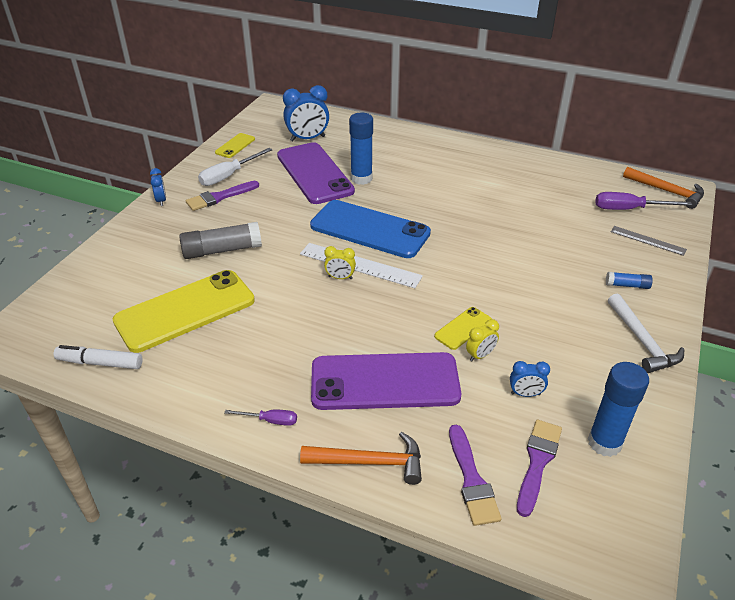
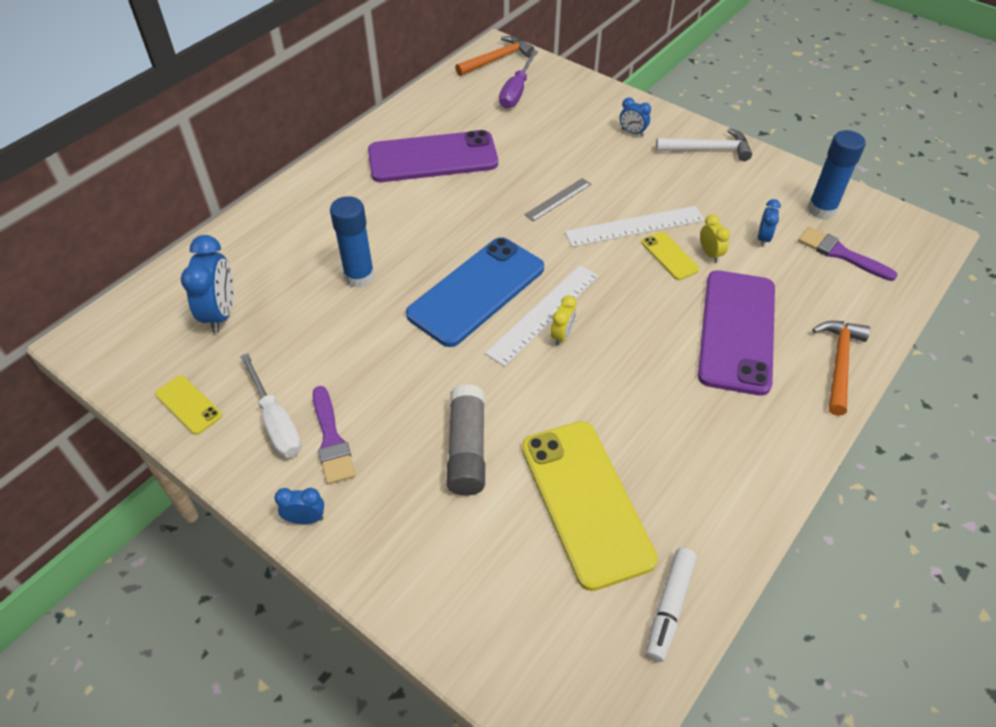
camera: 75 degrees left, 10 degrees up
purple screwdriver [224,409,297,426] -> none
purple phone [277,142,355,204] -> purple phone moved to [368,130,498,182]
purple brush [449,424,502,526] -> none
blue glue stick [606,272,653,289] -> blue clock [620,98,651,136]
grey ruler [611,226,687,256] -> grey ruler moved to [524,178,591,222]
none -> white ruler [565,206,705,247]

